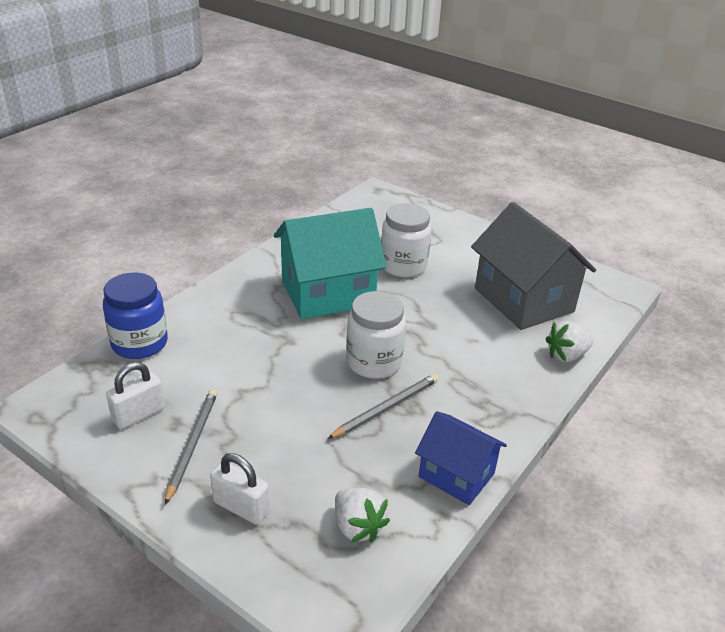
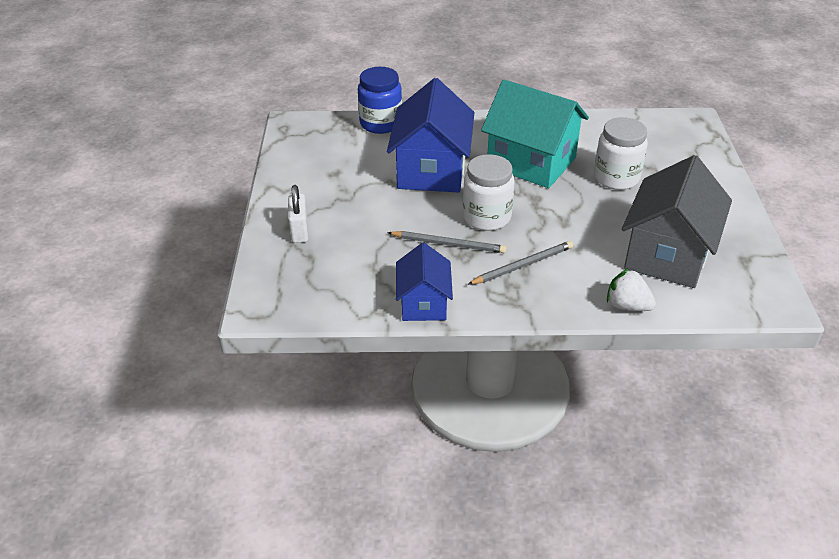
camera: 55 degrees right, 5 degrees up
white padlock [106,362,165,429] -> none
grey pencil [165,389,217,505] -> grey pencil moved to [467,241,573,285]
white strawberry [335,488,390,543] -> none
none -> blue house [387,78,475,193]

